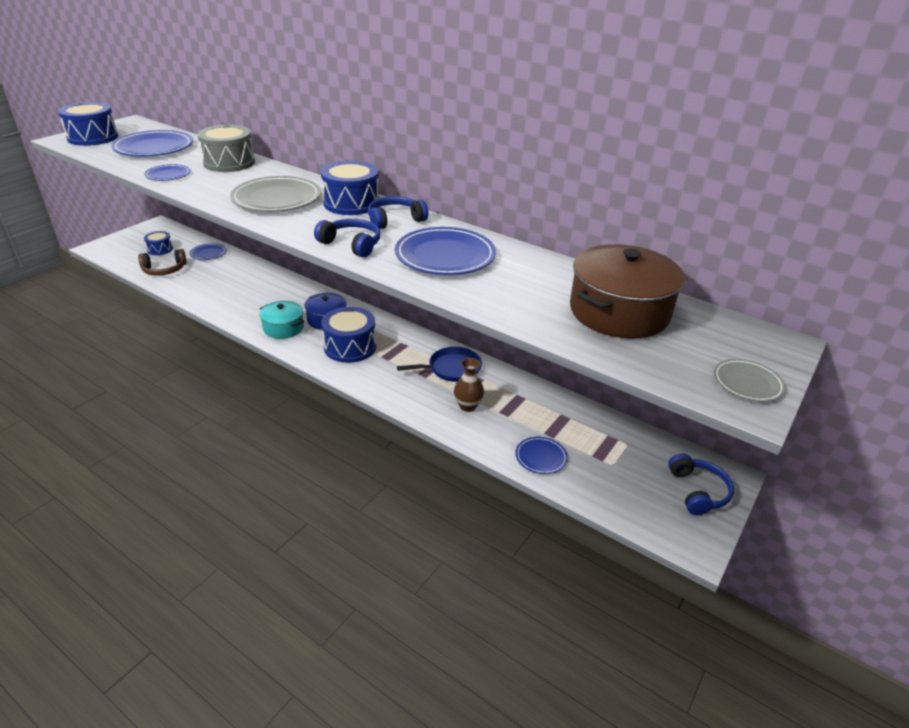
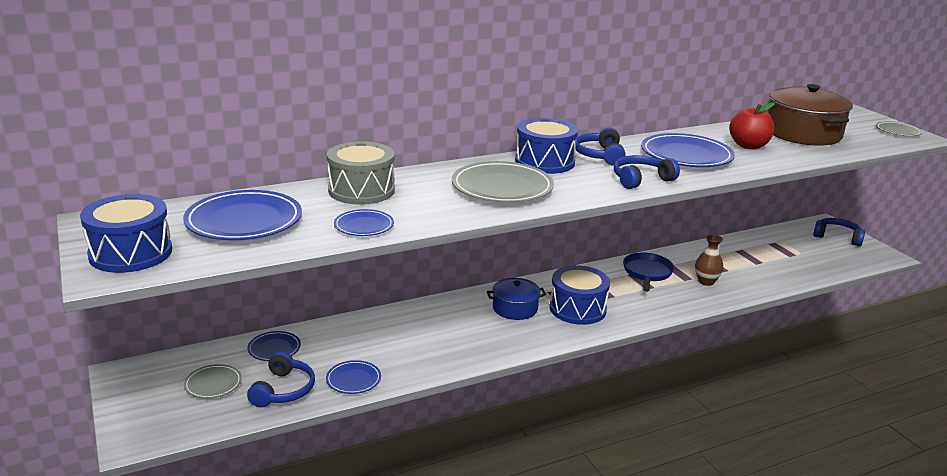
camera: 60 degrees left, 10 degrees down
brown headphones [138,249,187,275] -> blue headphones [247,351,315,407]
blue drum [144,231,173,255] -> grey plate [184,364,242,399]
turquoise pot [259,301,304,339] -> none
blue plate [515,437,568,474] -> blue plate moved to [326,360,381,394]
none -> red apple [729,103,775,149]

